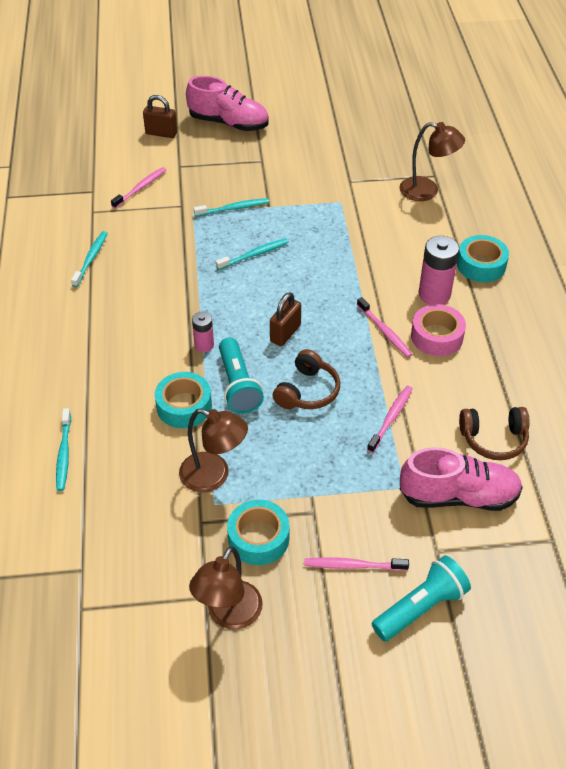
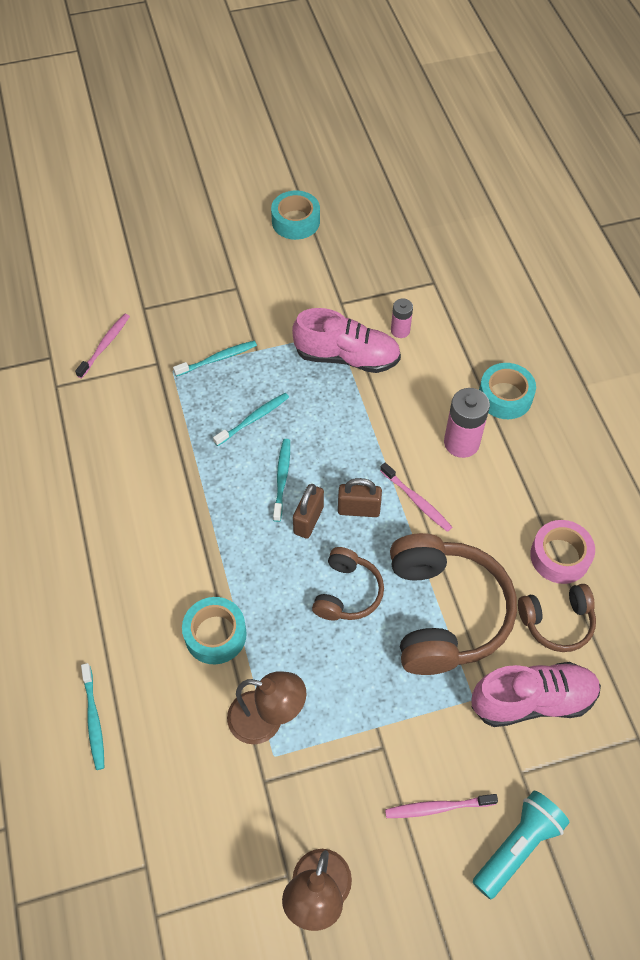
camera: 10 degrees left, 10 degrees up
turquoise toothbrush [71,231,108,287] -> turquoise toothbrush moved to [273,439,290,522]
brown padlock [143,95,177,138] -> brown padlock moved to [338,478,382,517]
pink shoe [186,76,269,131] -> pink shoe moved to [292,308,401,373]
pink battery [192,312,214,352] -> pink battery moved to [391,298,413,338]
turquoise flashlight [219,338,264,414] -> none
turquoise tape [227,500,290,565] -> turquoise tape moved to [271,190,320,240]
pink toothbrush [367,386,413,453] -> brown headphones [390,533,517,675]
brown lamp [399,122,465,201] -> none
pink tape [411,304,466,356] -> pink tape moved to [530,520,595,584]

